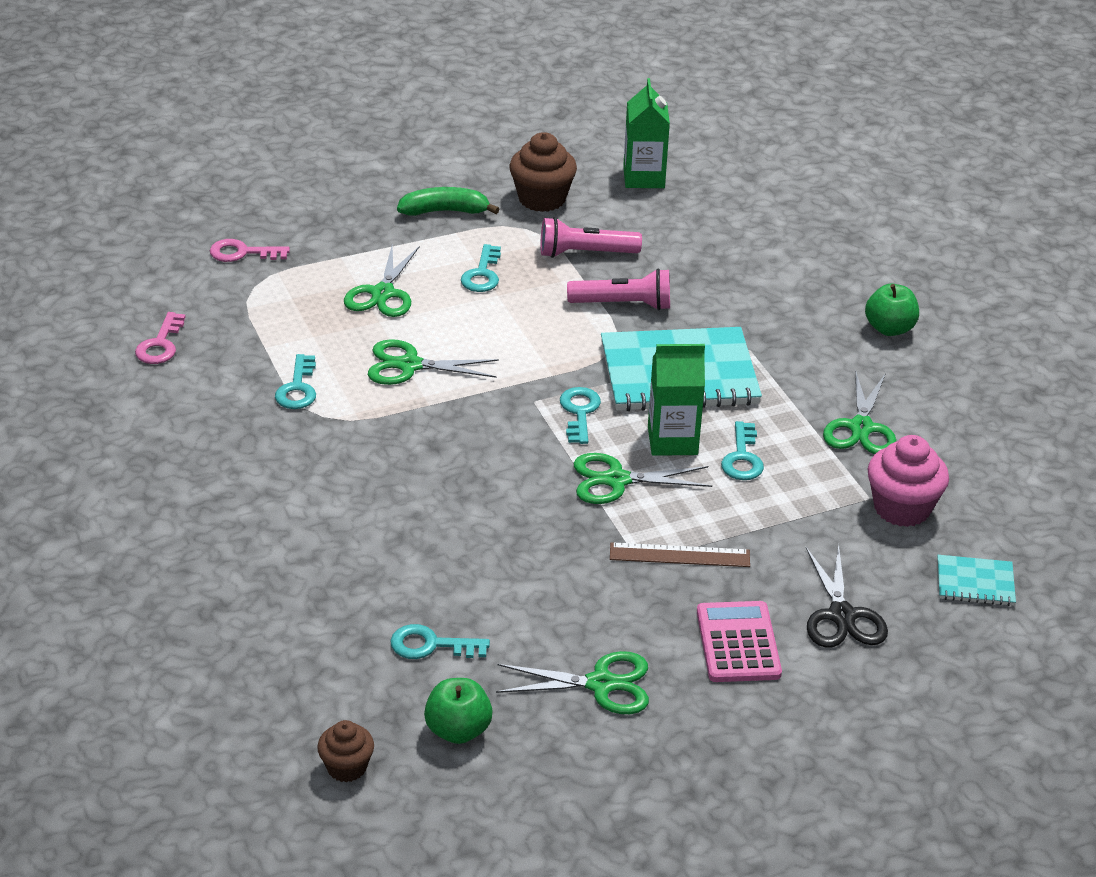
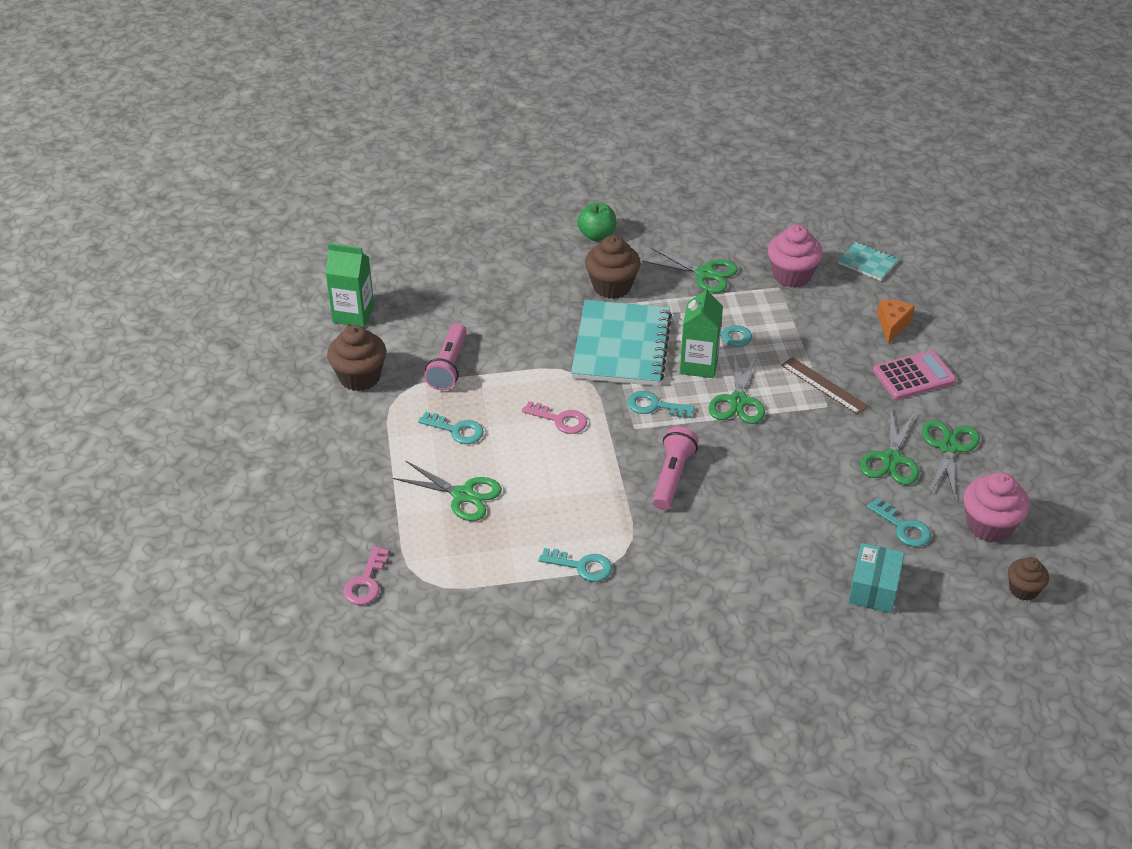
camera: 75 degrees left, 5 degrees up
pink key [135,312,186,364] -> pink key moved to [522,401,587,434]
green scissors [368,339,499,385] -> green scissors moved to [860,410,919,485]
turquoise key [390,624,490,659] -> turquoise key turned 60 degrees counterclockwise [867,498,931,547]
green banana [397,187,499,216] -> none
green apple [424,678,493,744] -> pink cupcake [963,472,1030,543]
pink flashlight [567,269,670,310] -> pink flashlight moved to [652,426,699,510]
brown ruler [610,542,750,567] -> brown ruler turned 60 degrees counterclockwise [781,357,868,415]
pink calculator [697,601,782,682] -> pink calculator turned 150 degrees clockwise [873,350,956,400]
black scissors [806,545,888,648] -> orange cheese [877,299,915,344]
turquoise notebook [937,555,1016,606] -> turquoise notebook turned 75 degrees counterclockwise [838,242,899,281]
none -> brown cupcake [585,235,640,299]
none -> turquoise box [848,543,905,613]

